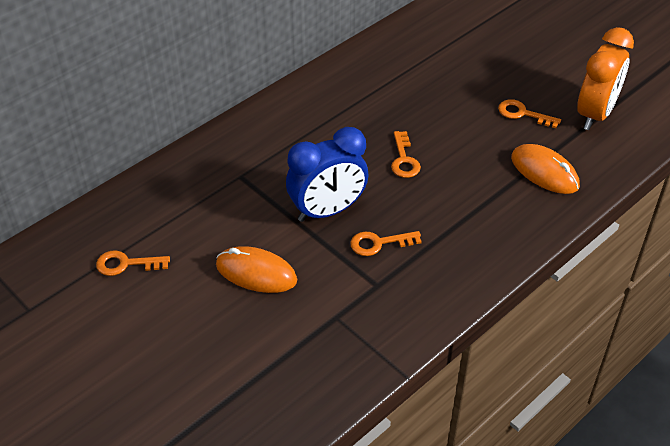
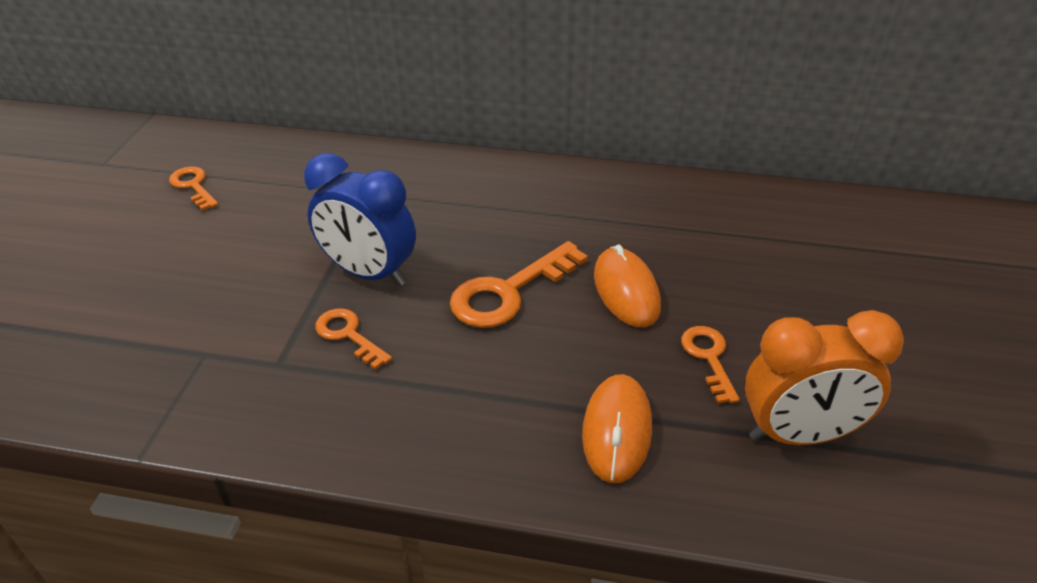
camera: 55 degrees right, 5 degrees down
orange mouse [216,246,297,293] -> orange mouse moved to [594,244,661,327]
orange key [391,131,421,178] -> orange key [450,241,588,328], size x1.69

